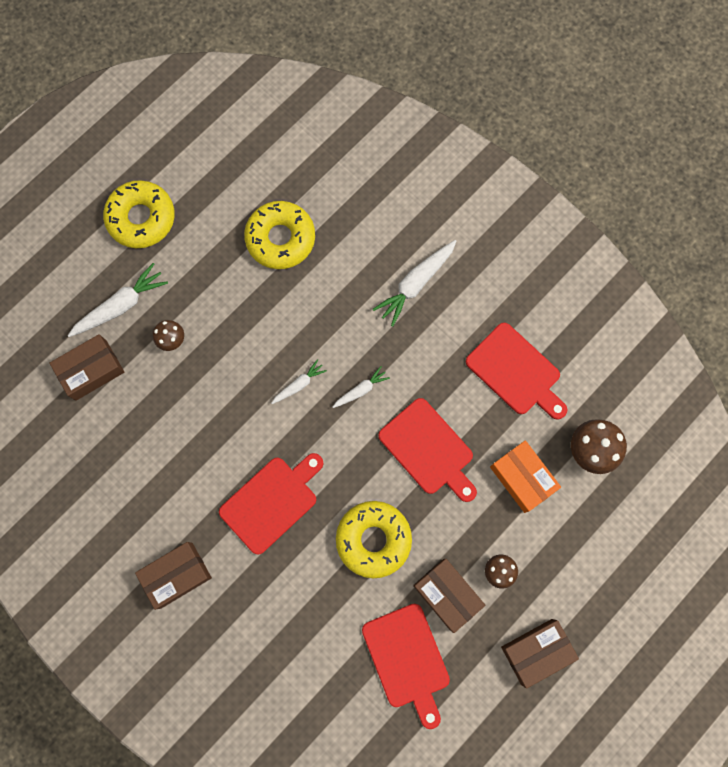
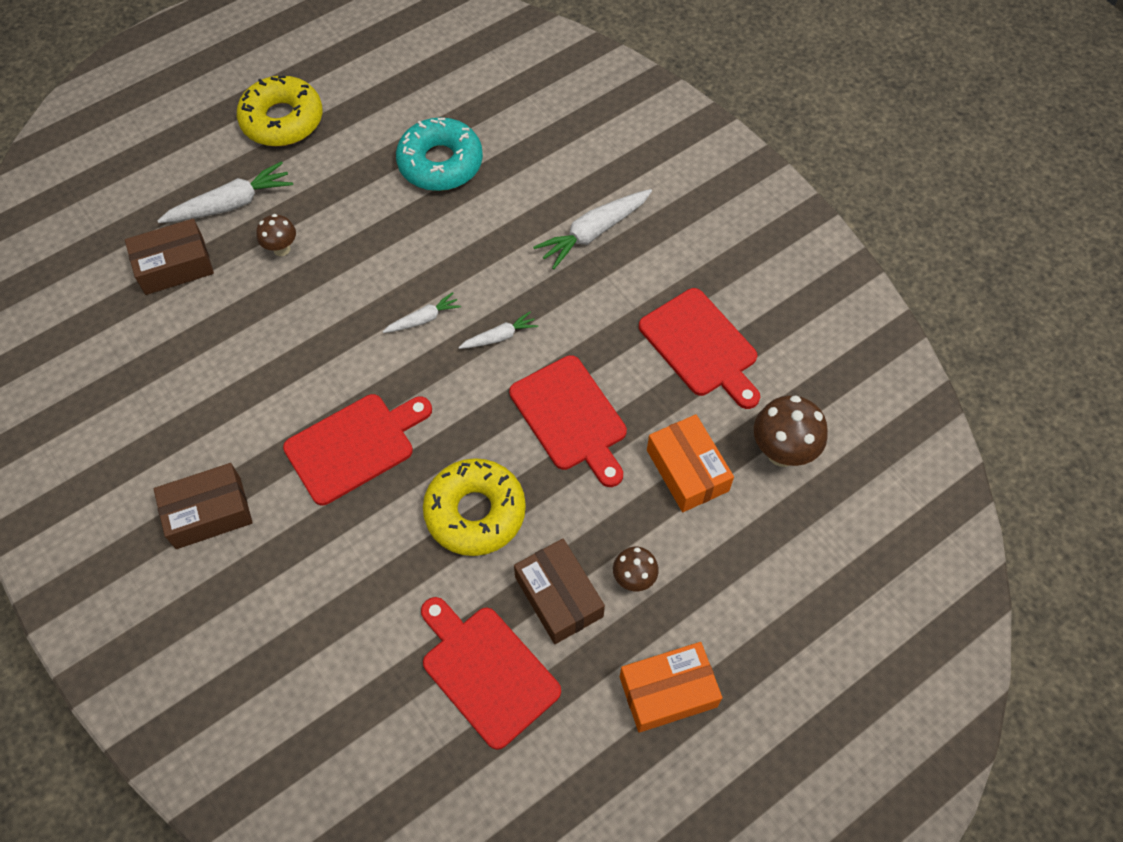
camera: 10 degrees right, 15 degrees down
yellow donut [244,201,315,269] -> turquoise donut [396,117,483,191]
red cutting board [362,604,450,729] -> red cutting board turned 150 degrees clockwise [421,597,561,750]
brown box [501,619,579,689] -> orange box [620,642,722,733]

